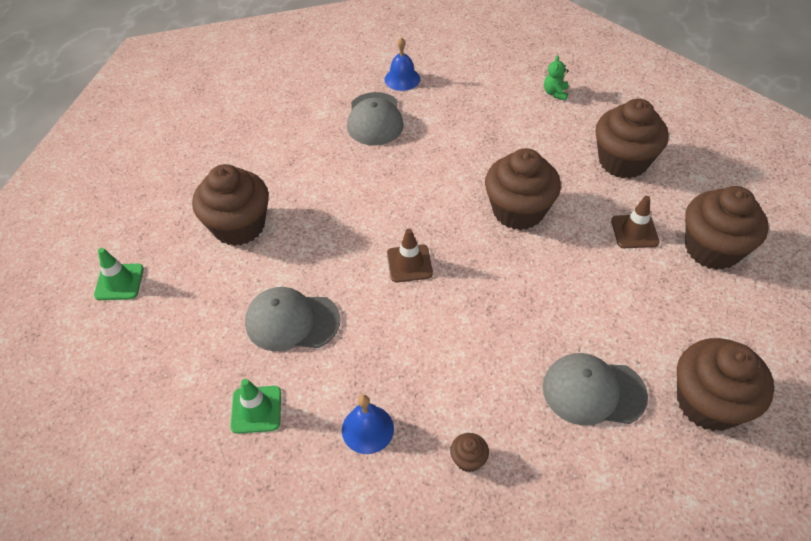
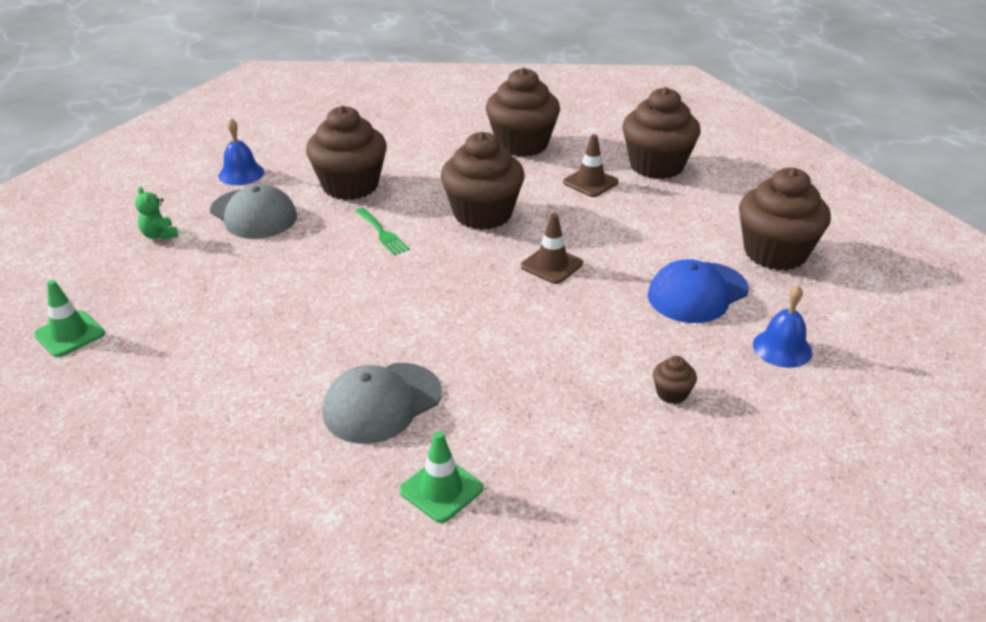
camera: 45 degrees left, 15 degrees down
green traffic cone [94,248,144,300] -> green traffic cone moved to [34,280,105,357]
brown cupcake [192,164,269,246] -> brown cupcake moved to [306,106,387,200]
blue bell [342,395,394,454] -> blue bell moved to [753,285,812,368]
brown traffic cone [387,229,433,282] -> brown traffic cone moved to [521,213,583,284]
grey cap [543,353,648,425] -> blue cap [648,259,749,323]
green teddy bear [544,55,569,101] -> green teddy bear moved to [135,187,178,240]
none -> green fork [355,208,410,255]

